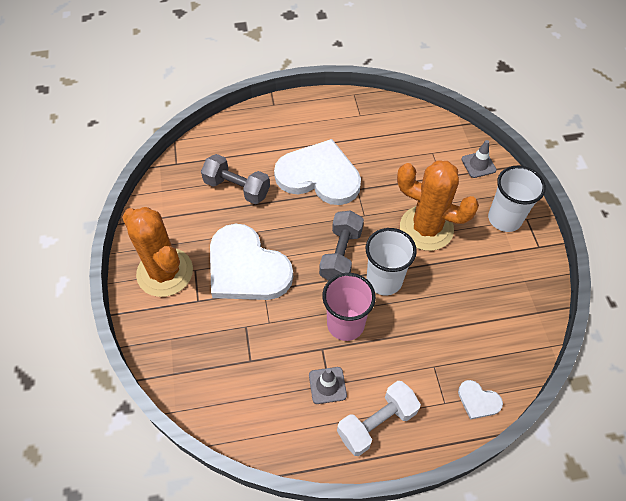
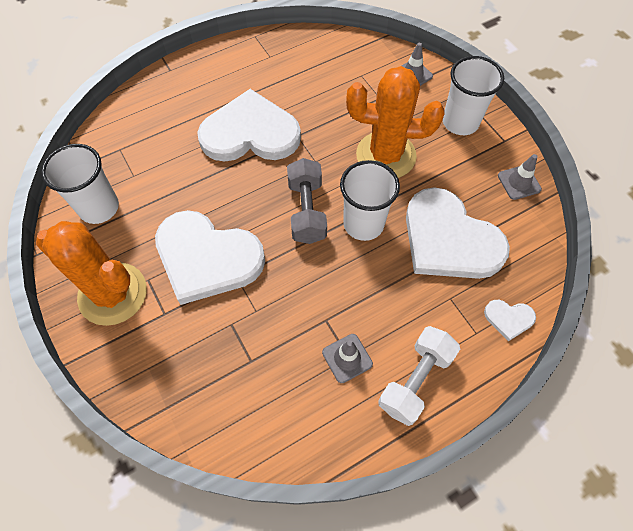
camera: 20 degrees left, 5 degrees up
grey dumbbell [201,154,270,204] -> none
pink cup [322,273,376,341] -> none
none -> white cup [41,144,119,224]
none -> white heart [406,187,510,279]
none -> grey traffic cone [498,154,542,200]

